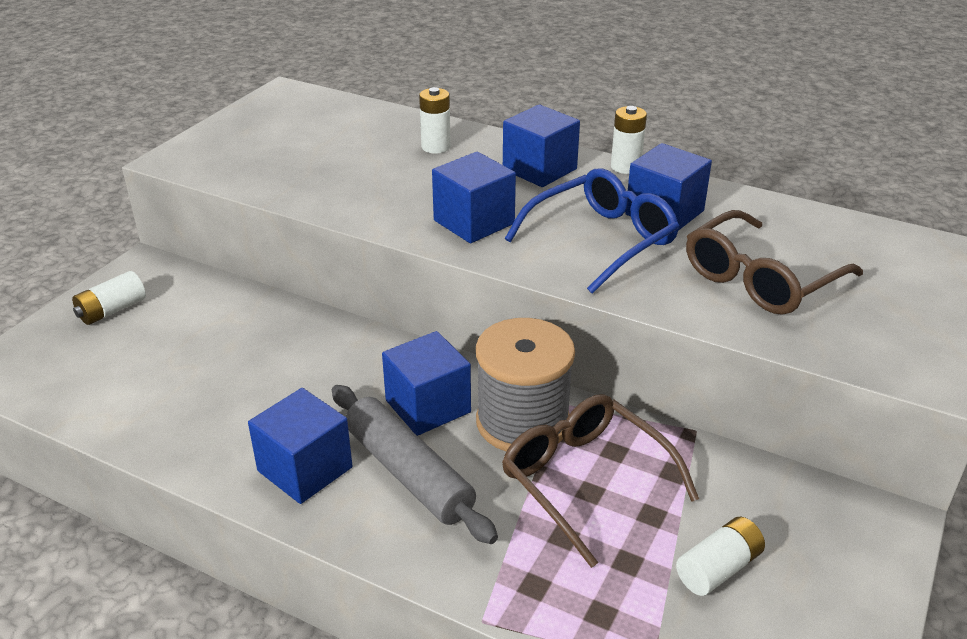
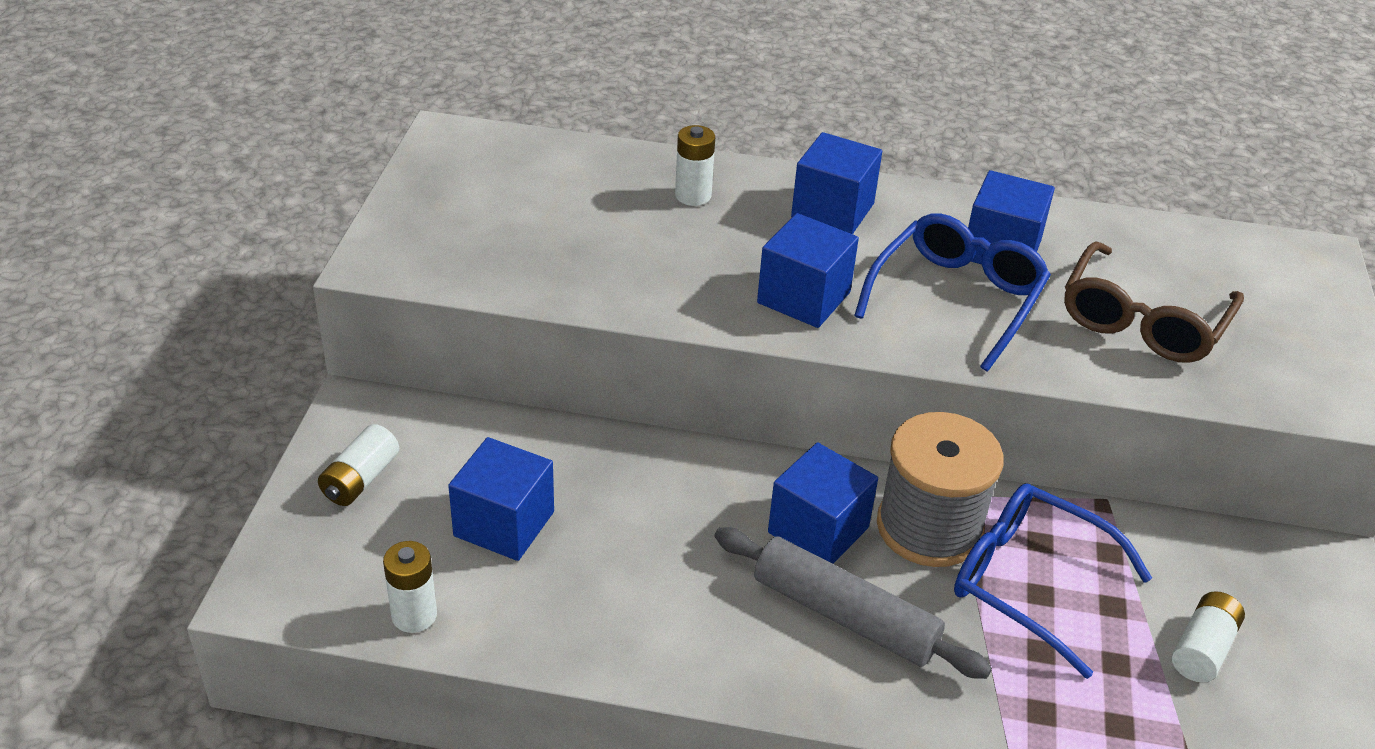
camera: 20 degrees left, 5 degrees up
blue cube [248,388,352,504] -> blue cube moved to [448,437,554,561]
brown glasses [502,394,699,568] -> blue glasses [954,483,1152,679]
white battery [611,106,647,174] -> white battery moved to [383,541,437,633]

